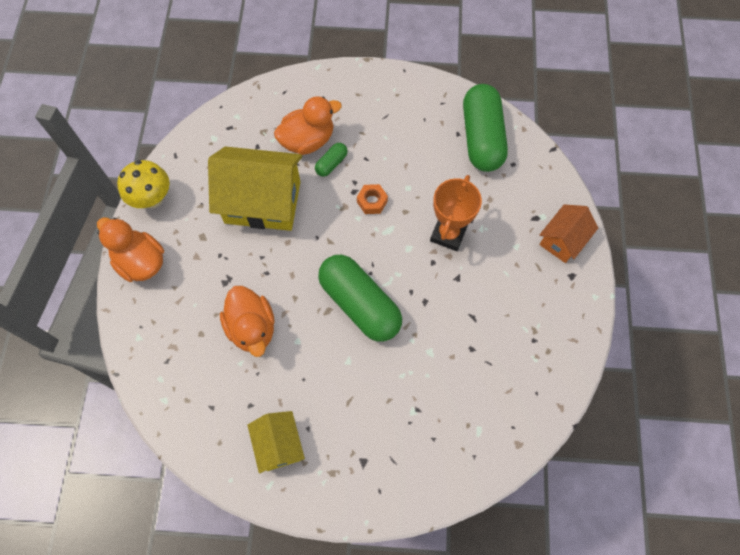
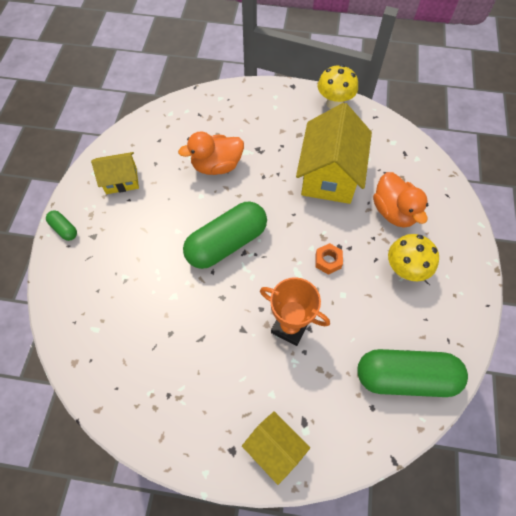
camera: 95 degrees right, 5 degrees down
orange duck [97,217,164,282] -> none
green capsule [315,143,348,177] -> green capsule moved to [46,210,77,241]
orange house [539,204,598,263] -> yellow house [242,411,310,485]
none -> yellow mushroom [388,234,439,281]

